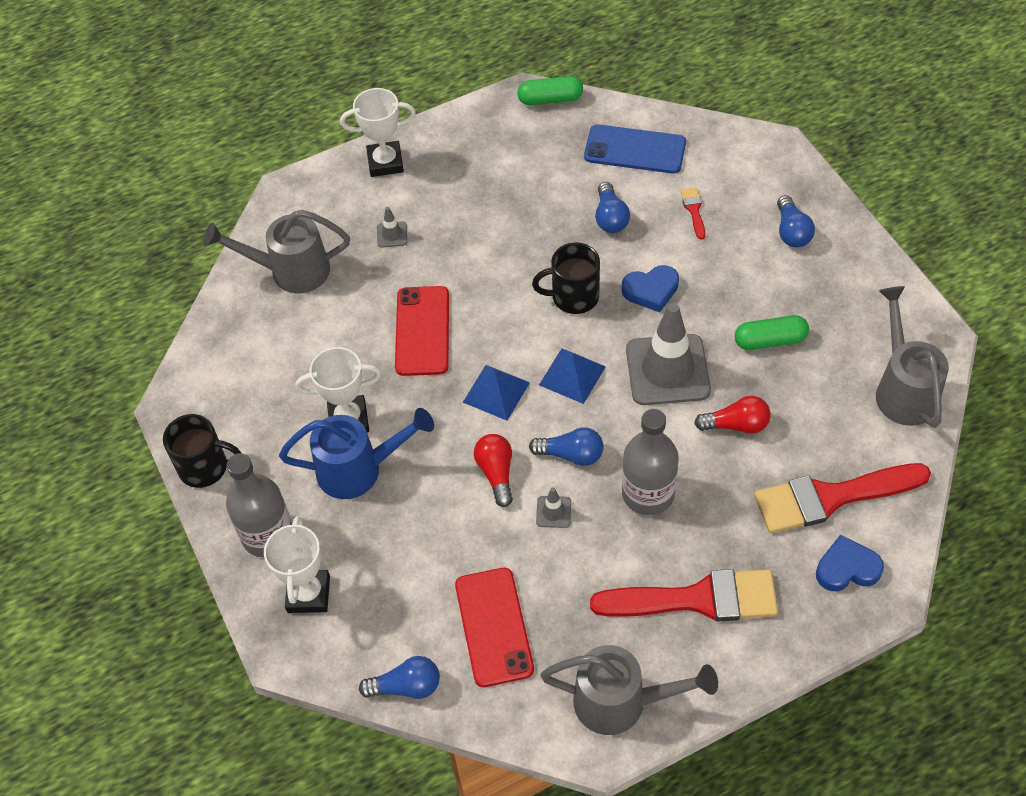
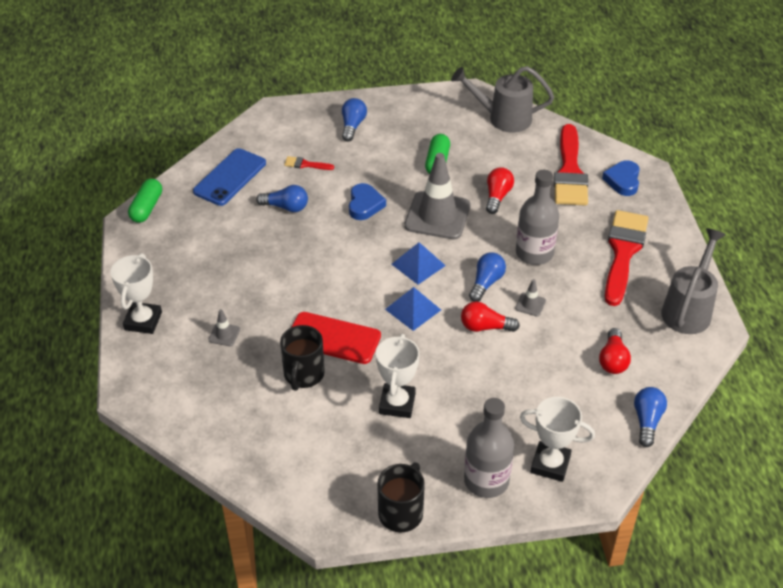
camera: 75 degrees left, 10 degrees down
grey watering can [203,210,350,293] -> none
blue watering can [279,408,434,499] -> none
red phone [455,568,534,687] -> red light bulb [599,328,631,374]
black mug [532,242,600,314] -> black mug moved to [280,325,325,391]
blue light bulb [777,195,815,247] -> blue light bulb turned 90 degrees counterclockwise [342,98,367,141]

